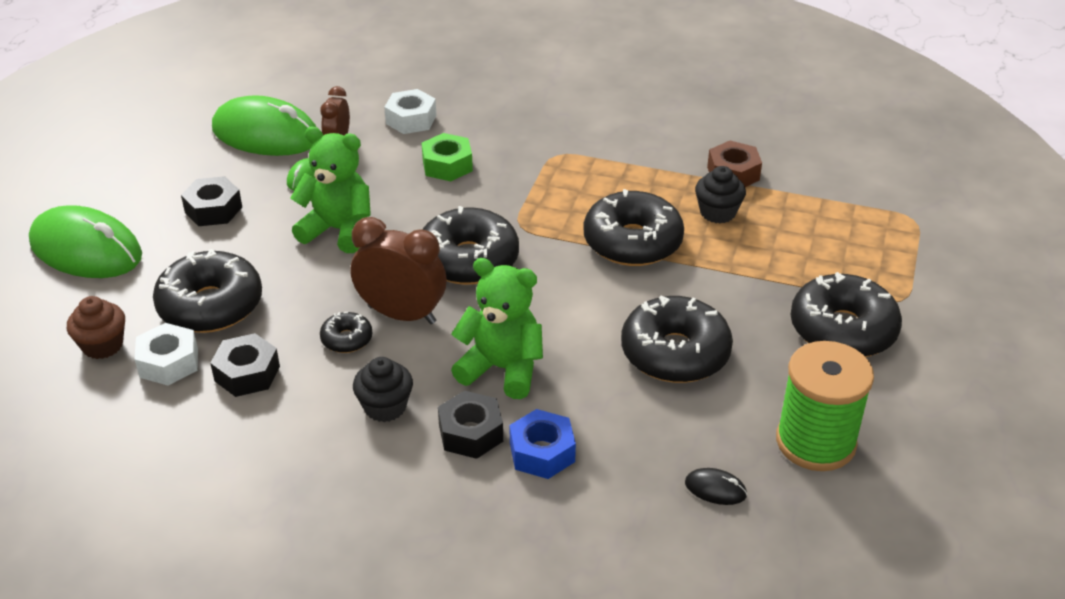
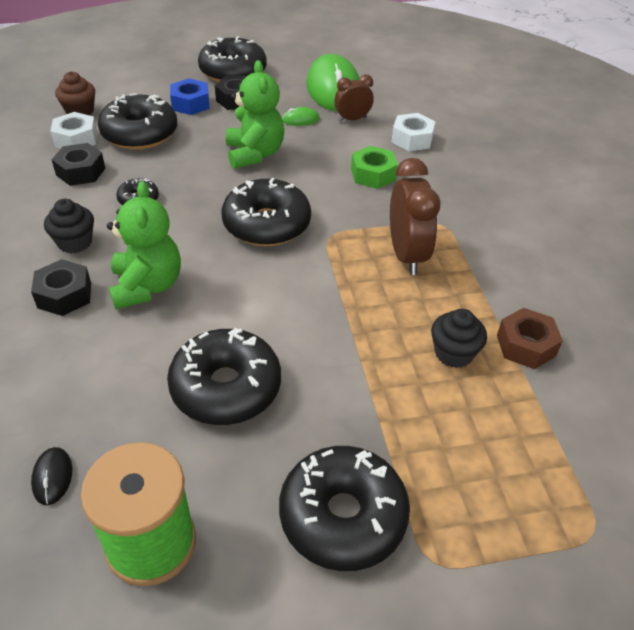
camera: 60 degrees right, 5 degrees up
green mouse [29,205,142,278] -> none
brown clock [351,217,446,324] -> brown clock moved to [390,158,441,275]
blue nut [509,409,576,479] -> blue nut moved to [170,78,210,115]
black donut [584,189,684,266] -> black donut moved to [198,36,267,82]

